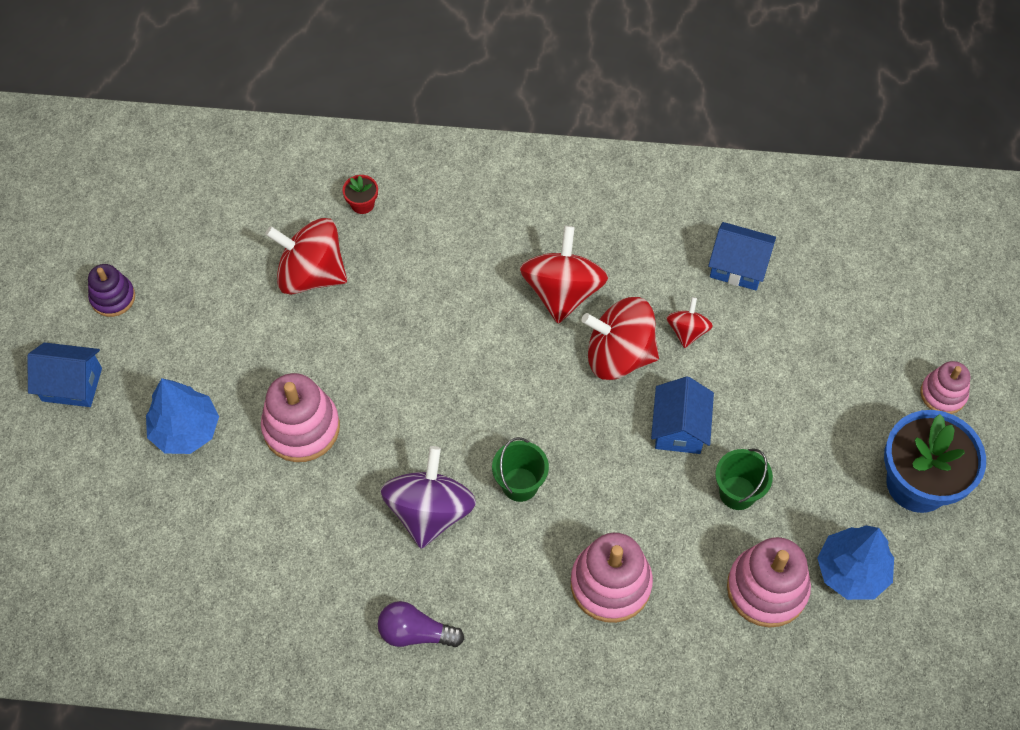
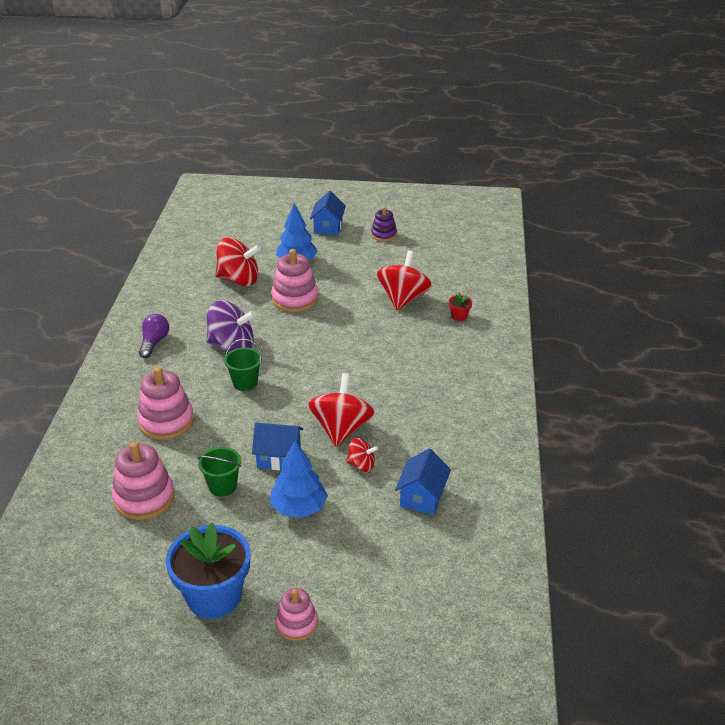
camera: 90 degrees right, 25 degrees down
red spinning top [520,226,608,323] -> red spinning top moved to [215,237,261,286]
blue tree [817,525,894,600] -> blue tree moved to [270,440,328,518]

